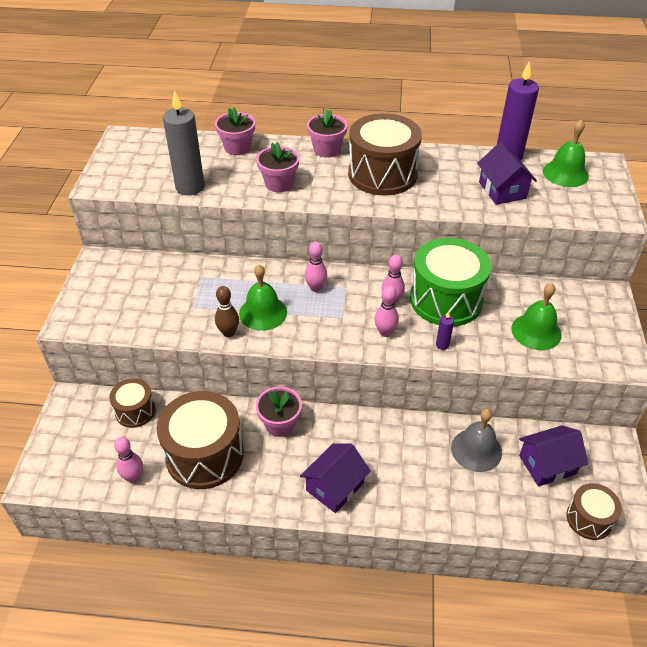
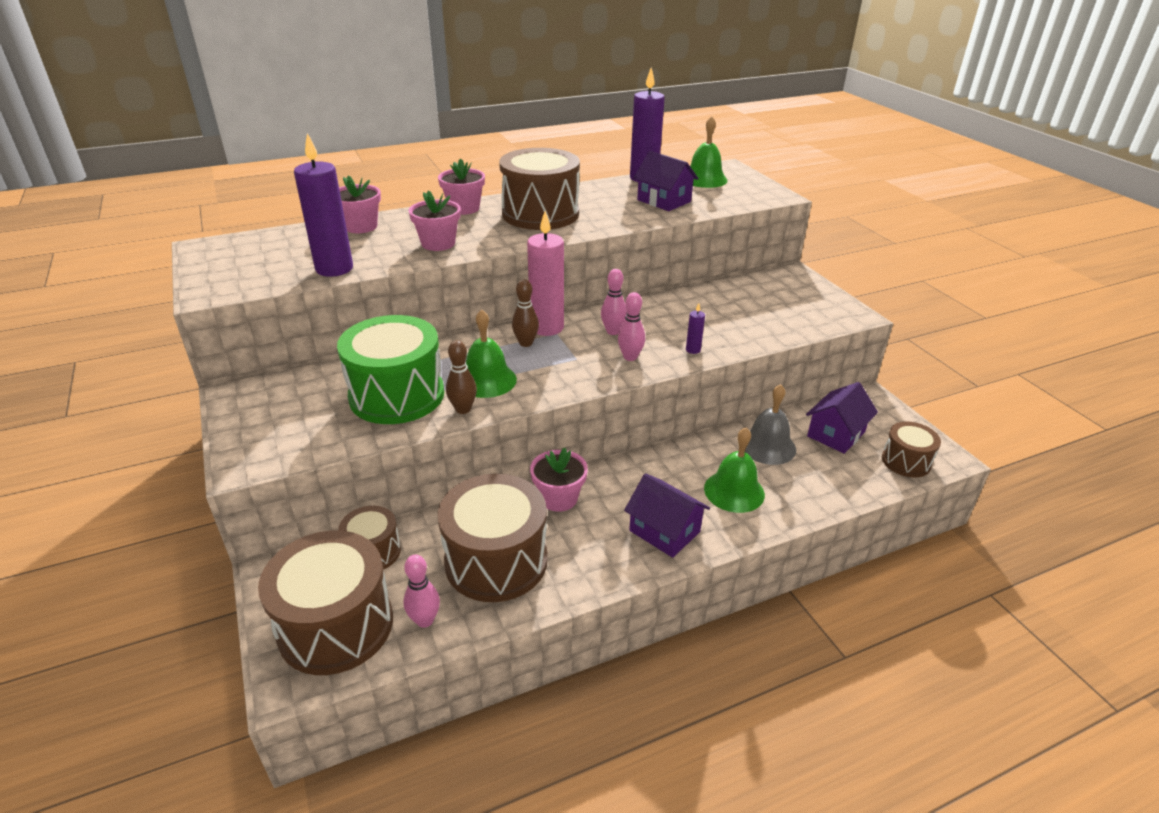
camera: 30 degrees left, 10 degrees down
grey candle [163,90,205,195] -> purple candle [294,133,353,277]
purple house [300,443,371,513] -> purple house turned 60 degrees counterclockwise [624,473,710,558]
pink bowling pin [305,242,327,292] -> brown bowling pin [512,279,539,347]
green drum [410,238,491,326] -> green drum moved to [337,315,444,424]
green bell [511,283,562,350] -> green bell moved to [704,428,765,513]
none -> brown drum [258,531,393,675]
none -> pink candle [527,211,564,336]

